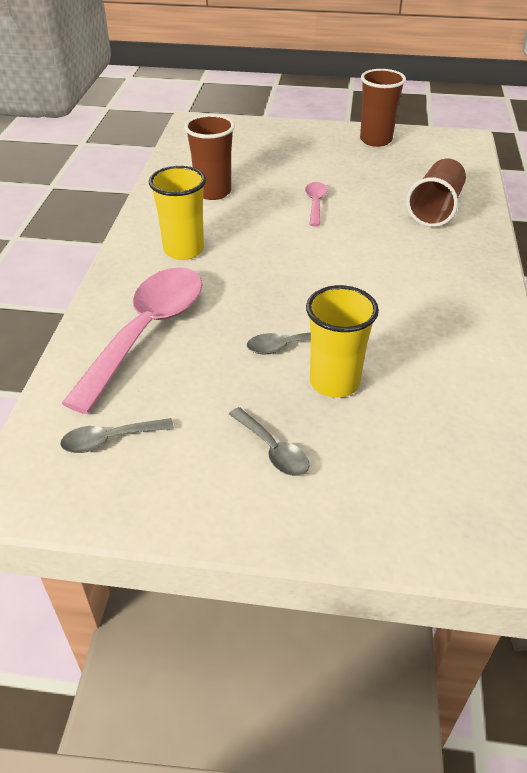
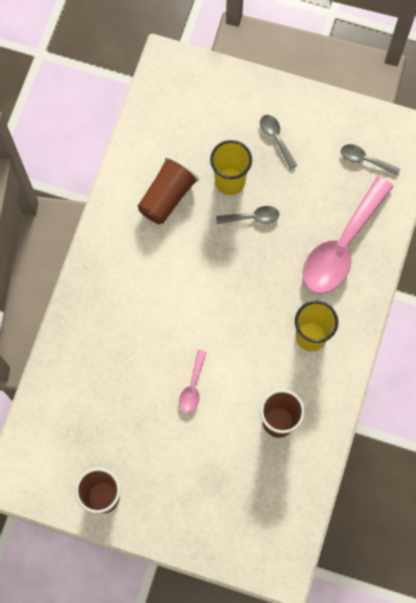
camera: 170 degrees left, 30 degrees up
grey spoon [60,418,174,453] -> grey spoon turned 150 degrees counterclockwise [341,144,400,176]
brown cup [406,159,466,227] -> brown cup moved to [138,156,199,224]

